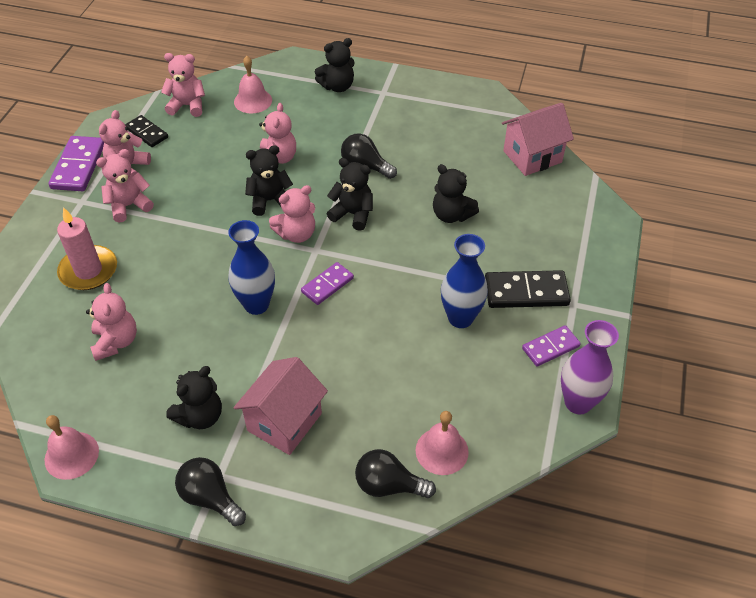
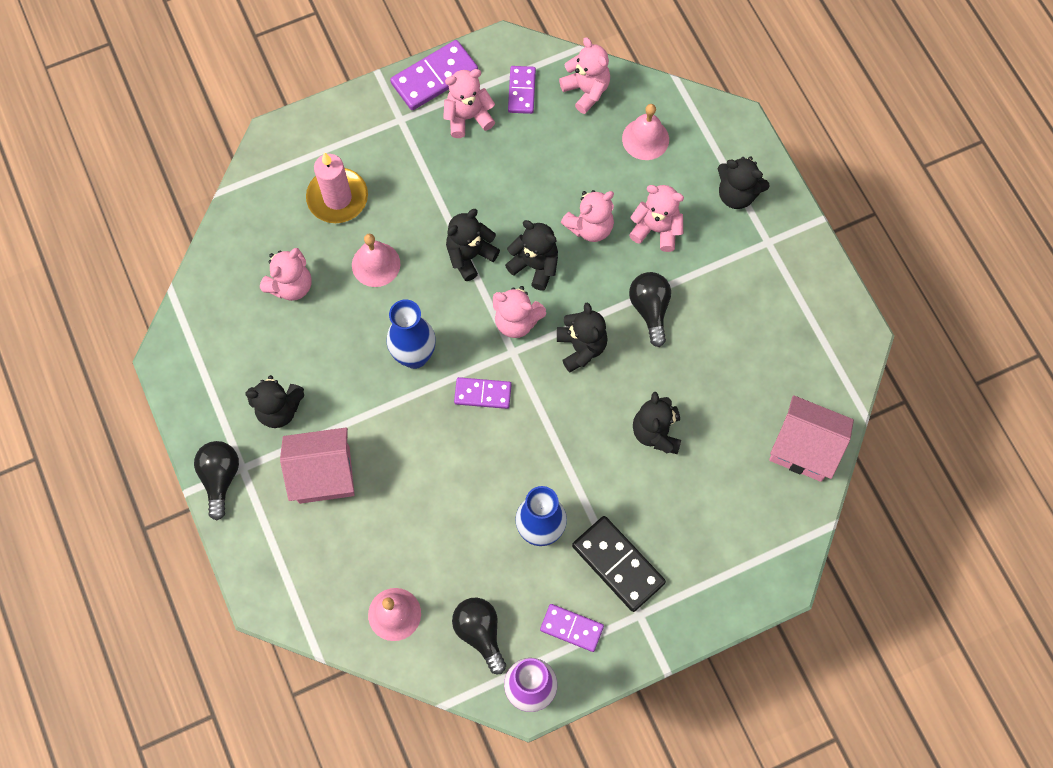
camera: 50 degrees right, 20 degrees up
pink bell [44,415,99,480] -> pink bell moved to [352,234,400,287]
pink teddy bear [96,149,154,223] -> pink teddy bear moved to [629,185,684,252]
black domino [125,115,168,147] -> purple domino [508,66,536,114]
black light bulb [355,449,436,498] -> black light bulb moved to [452,598,506,674]
none -> black teddy bear [446,209,500,281]

